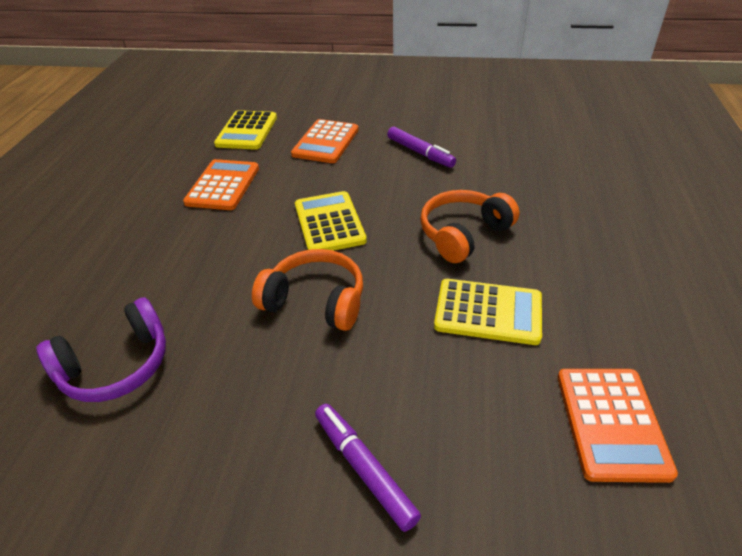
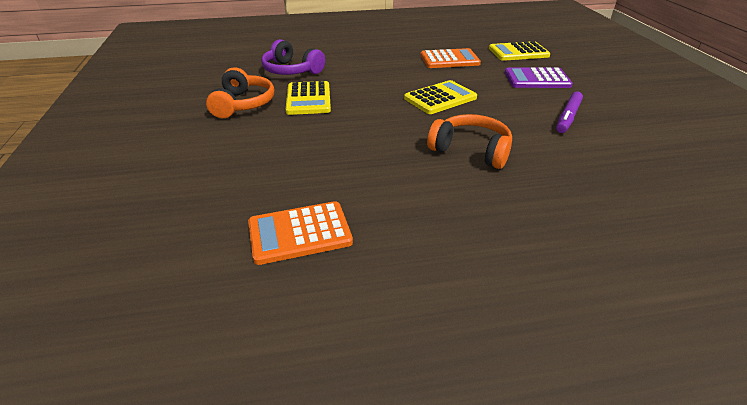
camera: 70 degrees right, 5 degrees down
orange headphones [252,249,363,331] -> orange headphones moved to [206,67,274,118]
orange calculator [291,119,359,163] -> purple calculator [505,67,573,88]
purple marker [315,404,421,532] -> none
yellow calculator [434,279,542,345] -> yellow calculator moved to [286,81,331,115]

